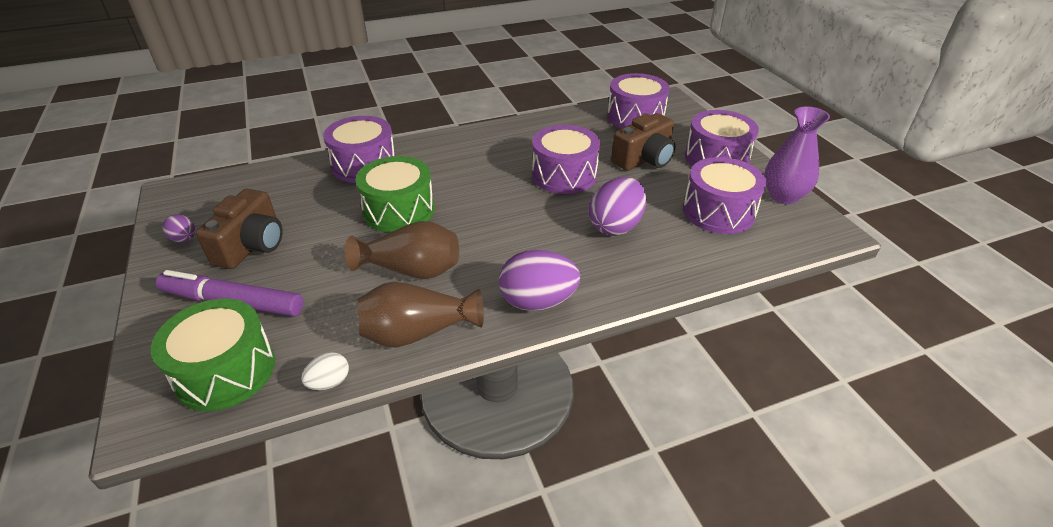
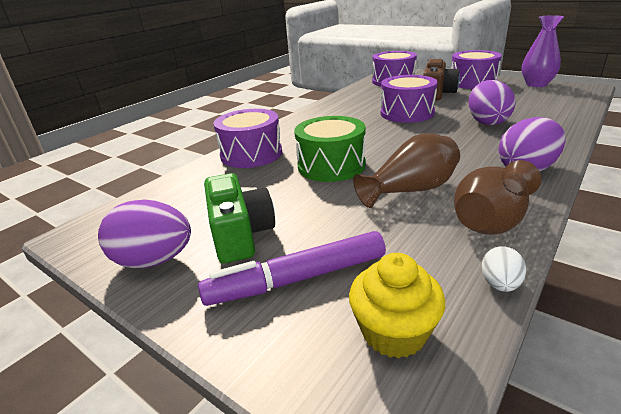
camera: 30 degrees left, 10 degrees down
green drum [151,298,275,411] -> yellow cupcake [349,253,445,358]
purple egg [162,214,196,242] -> purple egg [98,199,191,268], size x1.97
brown camera [196,189,283,269] -> green camera [204,173,275,263]
purple drum [683,157,767,234] -> none

